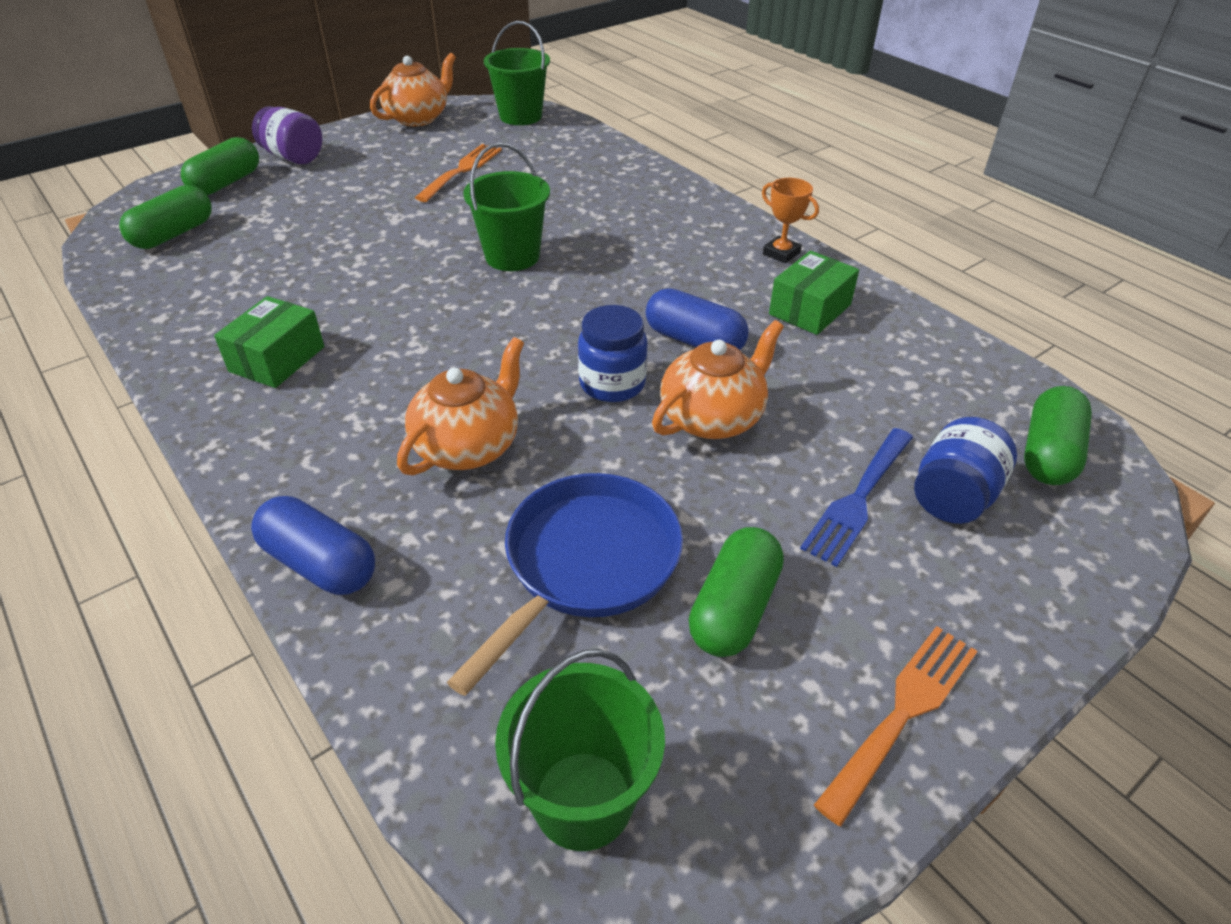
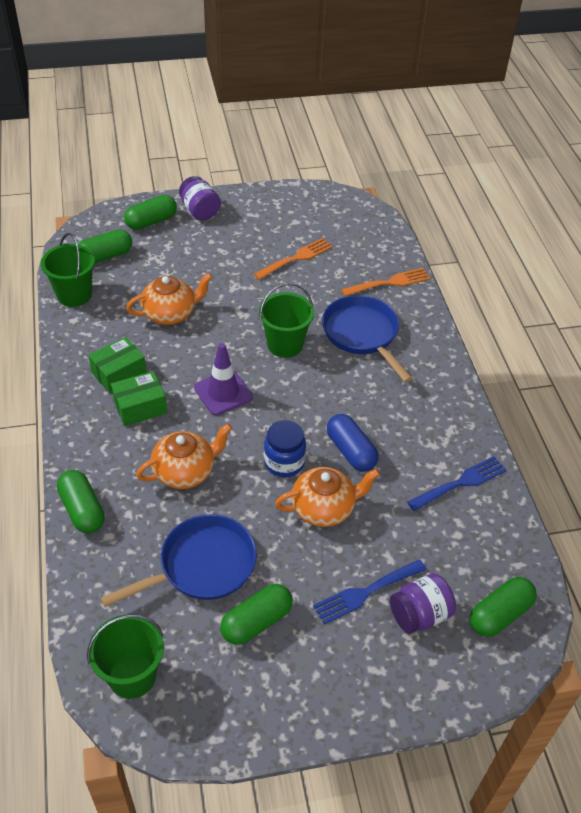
camera: 25 degrees right, 5 degrees up
blue capsule [251,496,375,595] -> green capsule [57,470,105,533]
orange teapot [370,53,456,126] -> orange teapot moved to [126,273,213,325]
green bucket [484,21,550,125] -> green bucket moved to [41,233,95,307]
orange trophy [762,178,819,263] -> none
green box [769,251,859,335] -> green box moved to [111,371,167,426]
orange fork [814,626,977,826] -> orange fork moved to [341,268,430,296]
blue jar [914,417,1017,524] -> purple jar [390,573,456,633]
none -> purple traffic cone [194,343,253,415]
none -> blue pan [322,295,413,382]
none -> blue fork [407,456,506,511]

